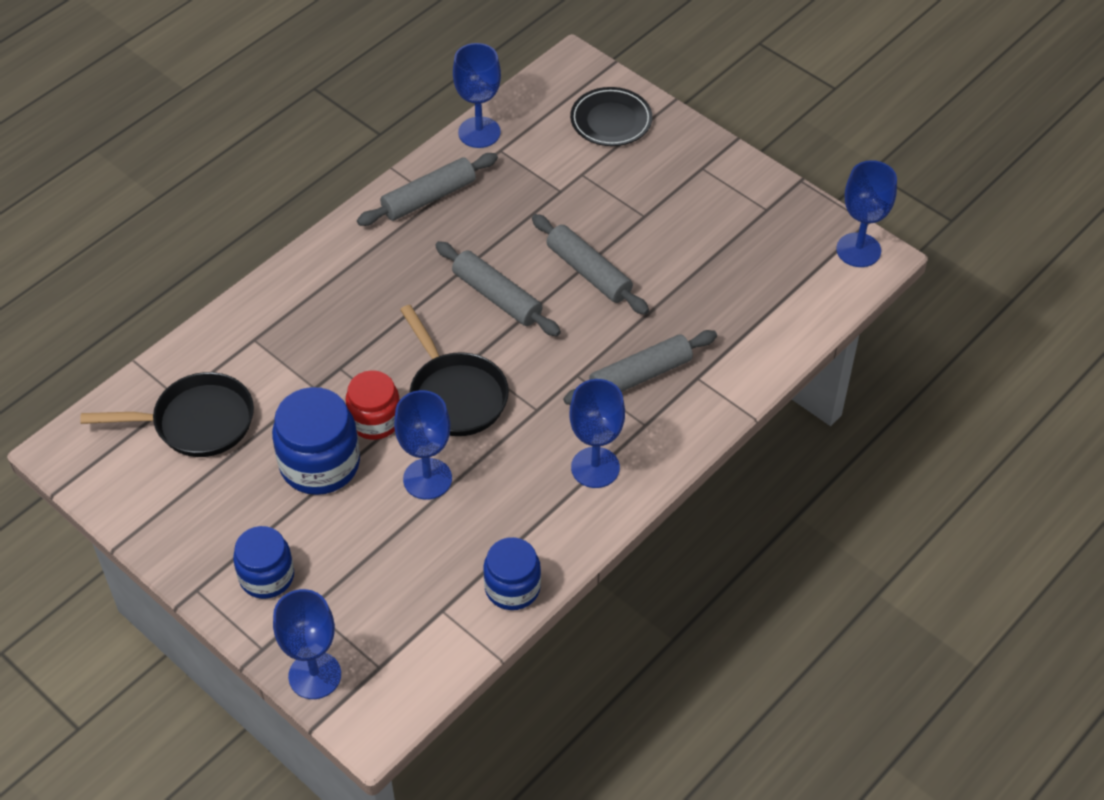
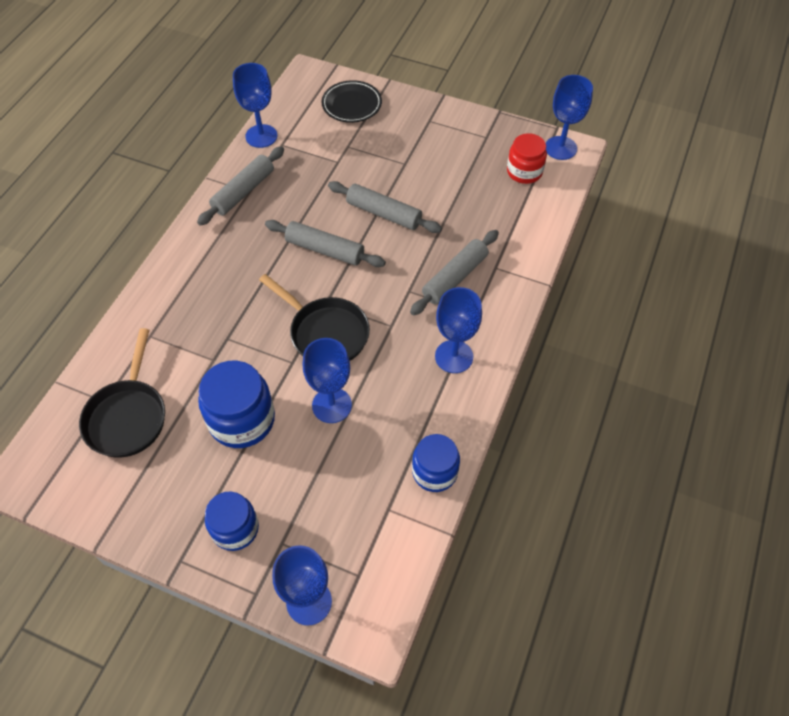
camera: 20 degrees left, 5 degrees up
black pan [80,372,254,457] -> black pan turned 120 degrees clockwise [79,328,165,458]
red jar [345,370,400,440] -> red jar moved to [507,133,547,184]

